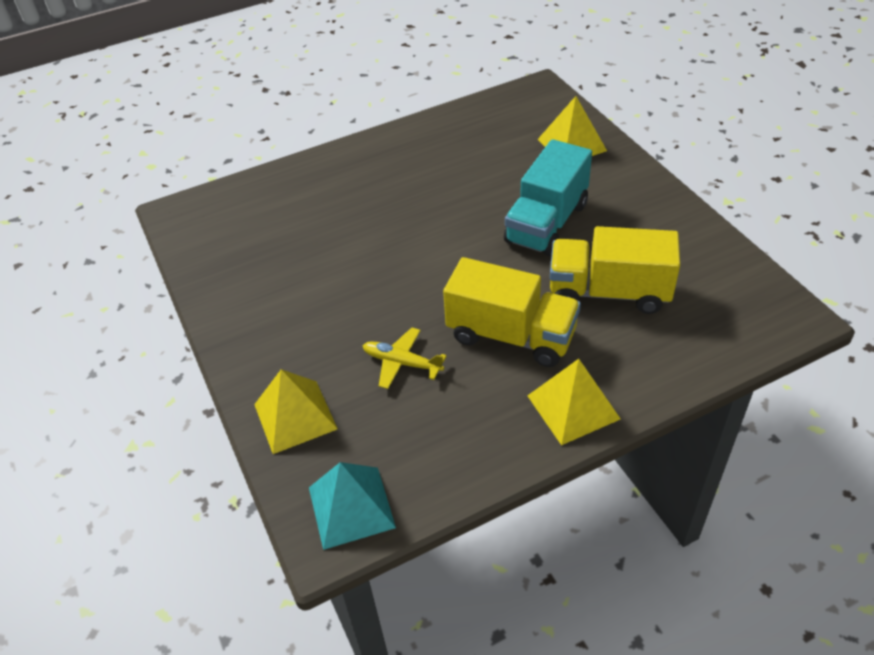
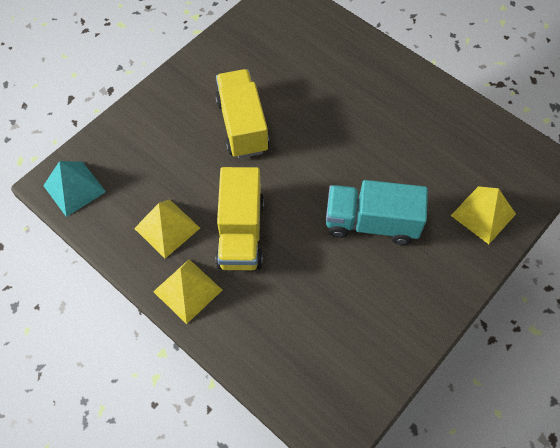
camera: 65 degrees right, 15 degrees up
yellow pyramid [254,369,338,454] -> yellow pyramid moved to [134,199,200,258]
yellow plane [363,327,447,389] -> none
yellow truck [550,226,680,314] -> yellow truck moved to [215,69,269,158]

